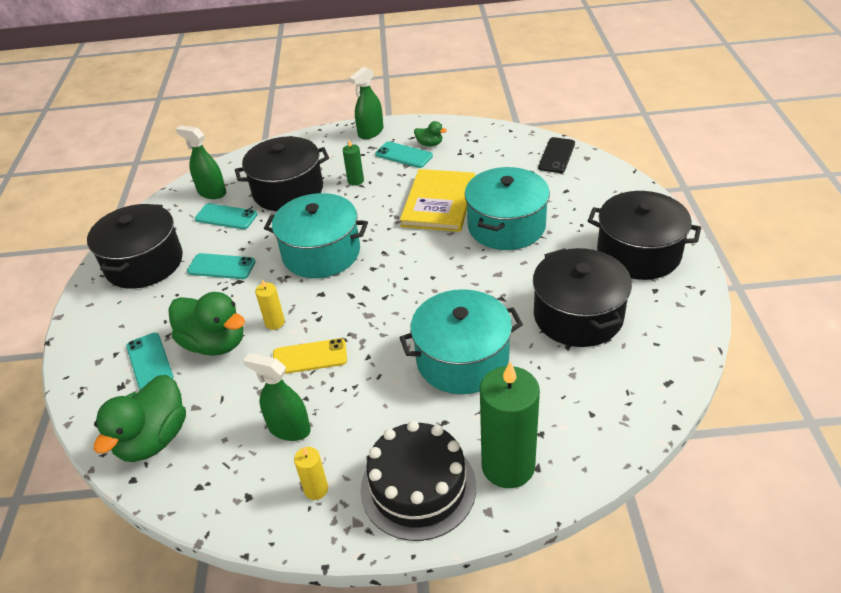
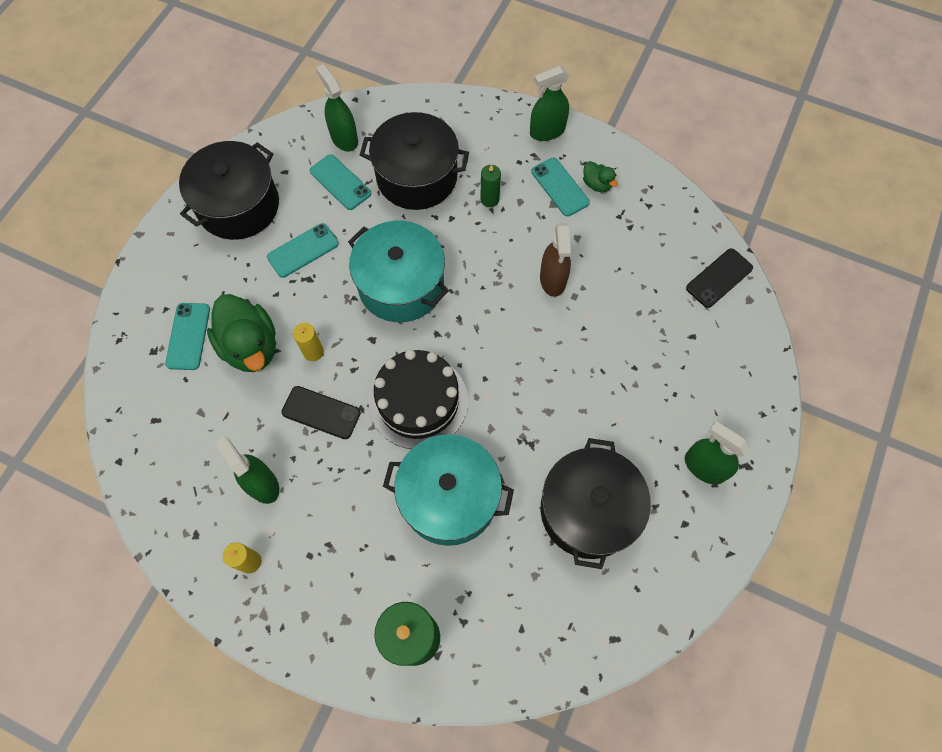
camera: 25 degrees right, 25 degrees up
green duck [94,375,186,462] -> none
turquoise phone [187,253,255,279] -> turquoise phone turned 75 degrees counterclockwise [267,223,339,278]
yellow phone [273,338,347,374] -> black phone [282,386,361,439]
black cake [361,421,476,541] -> black cake moved to [369,349,468,449]
yellow book [400,169,475,232] -> brown spray bottle [540,223,571,297]
turquoise pot [465,167,550,250] -> none
black pot [588,191,701,280] -> green spray bottle [685,421,750,485]

